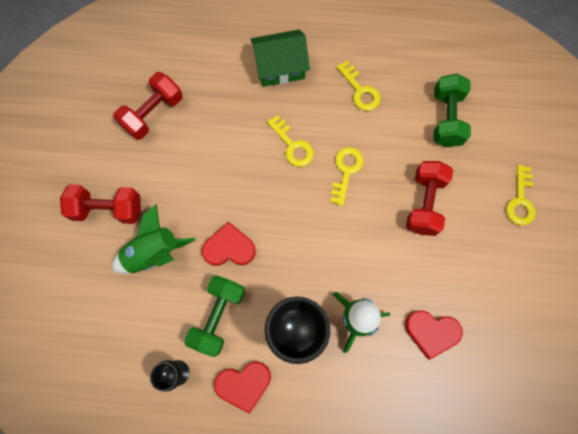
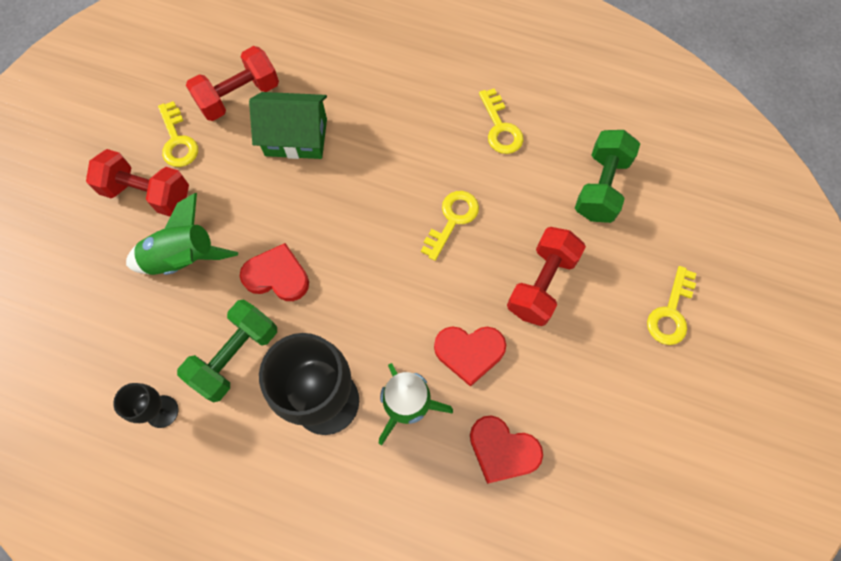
camera: 15 degrees right, 5 degrees down
red heart [214,362,271,414] -> red heart moved to [434,326,506,387]
green house [251,29,310,87] -> green house moved to [249,92,327,159]
yellow key [267,115,314,167] -> yellow key moved to [158,101,198,167]

